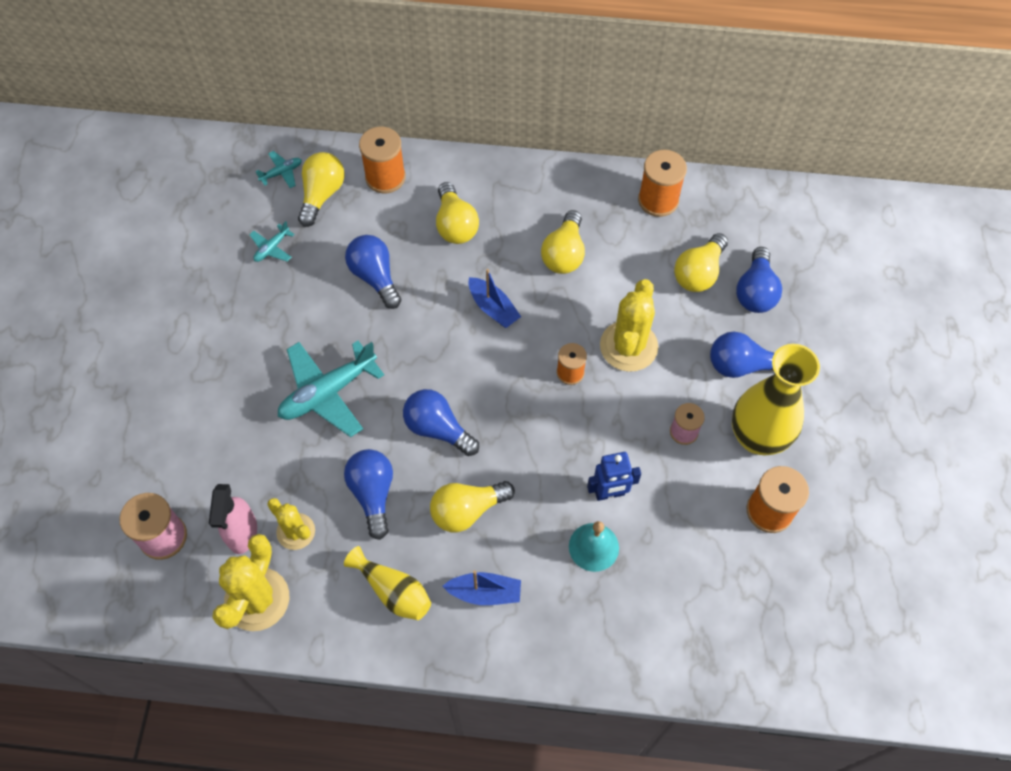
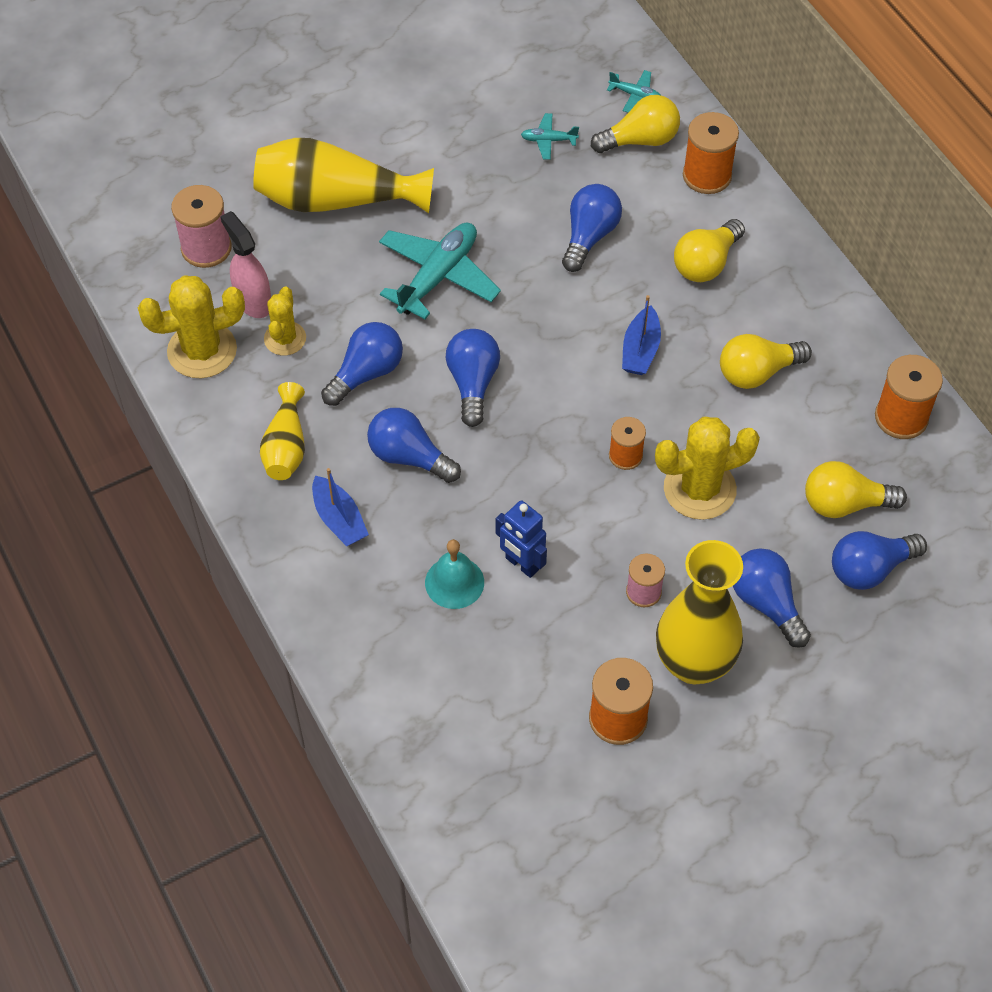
camera: 55 degrees right, 5 degrees down
pink spray bottle [209,484,257,554] -> pink spray bottle turned 90 degrees clockwise [220,211,271,318]
turquoise plane [278,341,384,437] -> turquoise plane turned 105 degrees clockwise [379,223,501,319]
yellow light bulb [430,481,515,533] -> blue light bulb [367,408,461,483]
none -> yellow vase [253,138,434,214]

